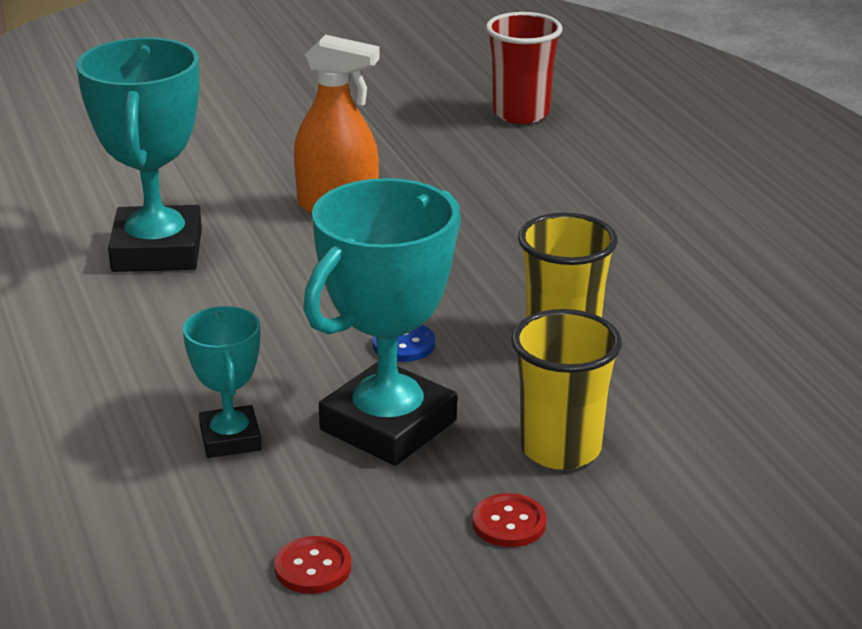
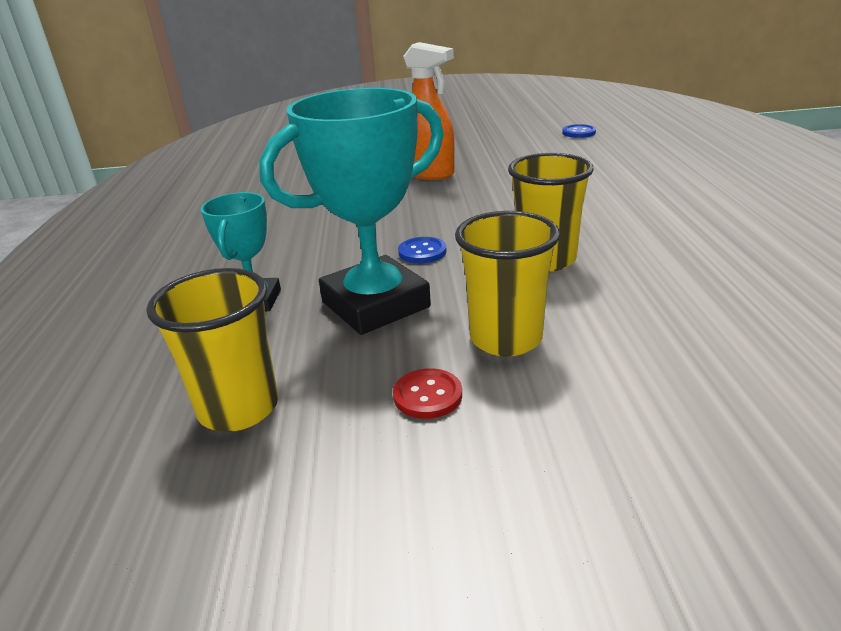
camera: 20 degrees right, 0 degrees up
turquoise trophy [76,37,202,272] -> none
red button [274,536,351,594] -> yellow cup [146,268,278,432]
red cup [486,12,563,124] -> blue button [562,124,596,138]

